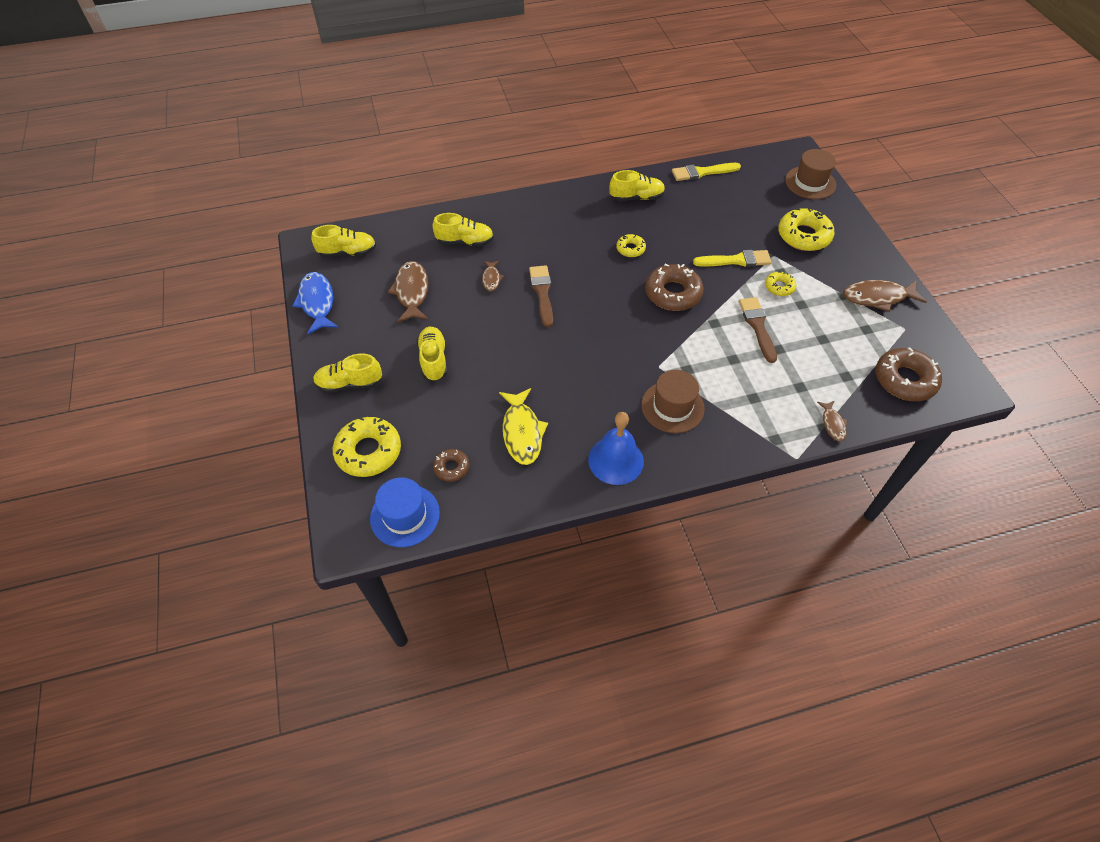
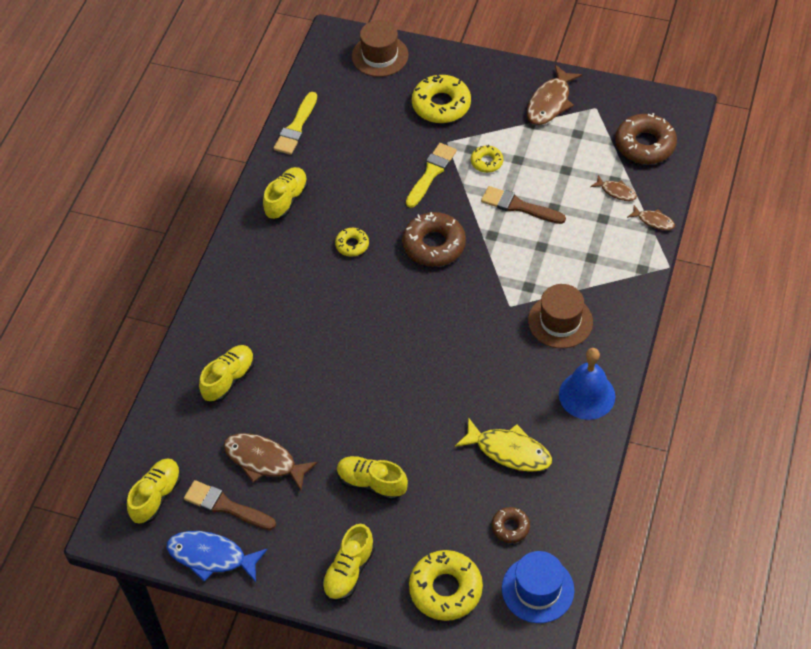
camera: 55 degrees left, 0 degrees up
brown fish [482,261,504,291] -> brown fish moved to [590,175,637,201]
brown brush [529,265,553,327] -> brown brush moved to [184,480,276,530]

